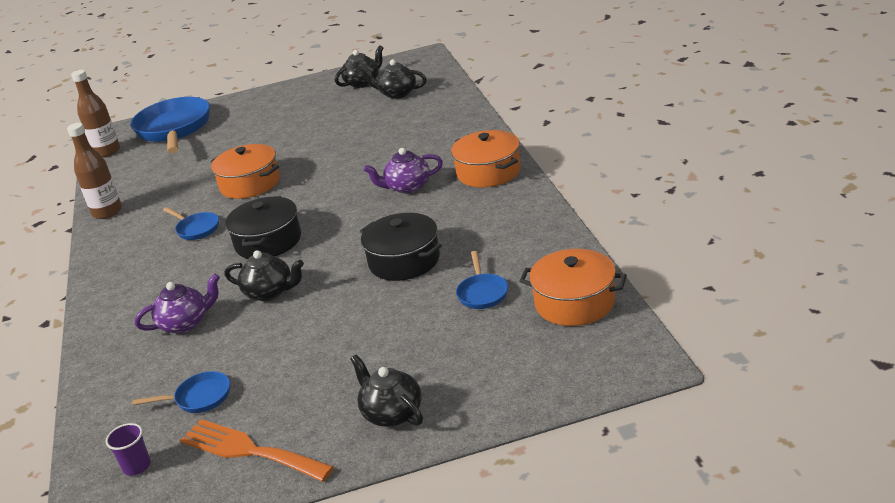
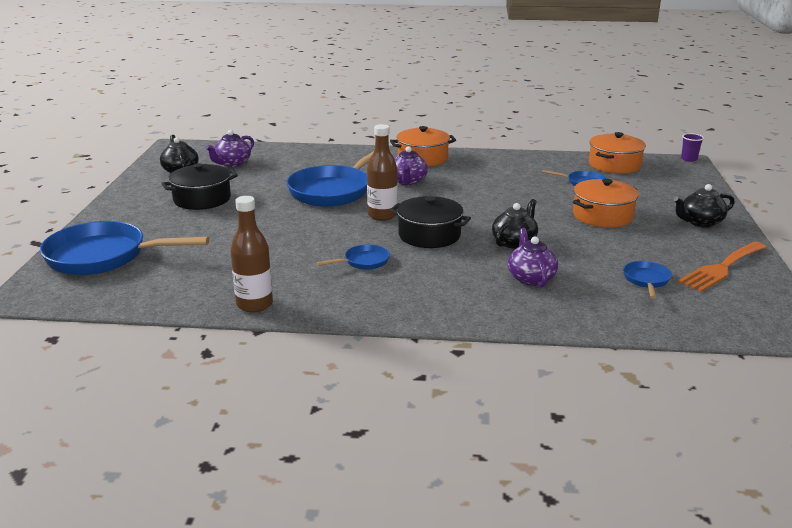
camera: 75 degrees left, 5 degrees down
brown bottle [71,70,120,157] -> brown bottle moved to [367,124,398,221]
purple cup [106,423,151,476] -> purple cup moved to [681,133,704,162]
orange pot [211,144,280,199] -> orange pot moved to [573,179,639,228]
black pot [360,213,442,281] -> black pot moved to [161,163,238,210]
black teapot [362,59,427,99] -> purple teapot [205,130,254,167]
none -> blue pan [287,147,391,207]

